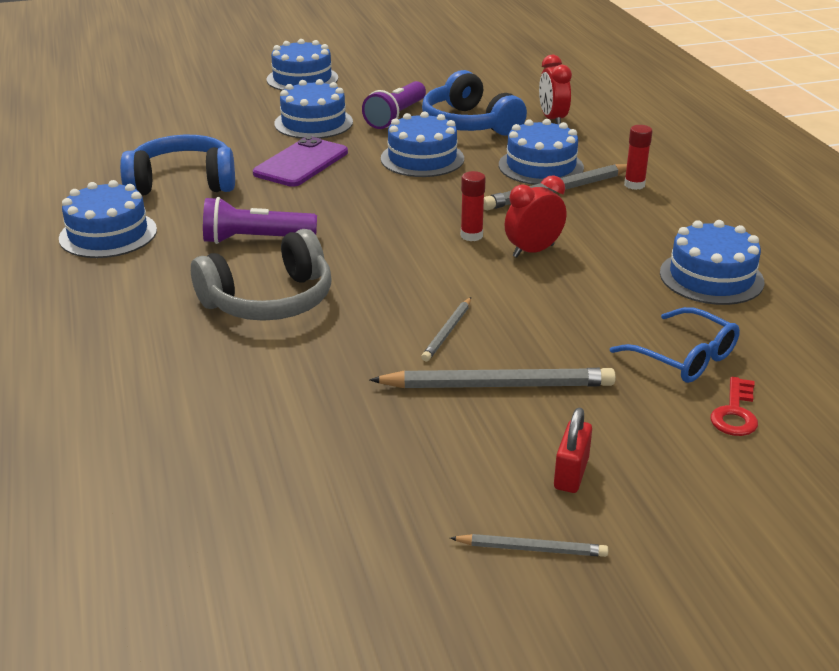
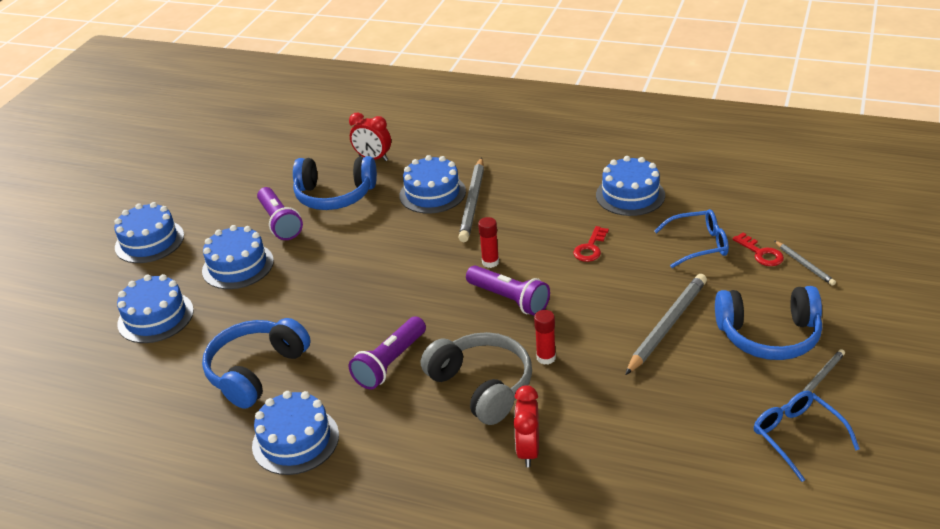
camera: 50 degrees left, 5 degrees up
grey headphones [191,229,332,321] -> grey headphones turned 45 degrees counterclockwise [421,332,532,425]
purple phone [253,136,348,187] -> none
blue cake [381,111,464,177] -> blue cake moved to [117,274,194,343]
grey pencil [421,297,471,361] -> grey pencil moved to [774,241,836,286]
red clock [505,175,566,258] -> red clock moved to [514,385,539,467]
red padlock [554,408,592,493] -> blue headphones [715,286,822,360]
red glue stick [624,125,652,190] -> red glue stick moved to [534,310,556,365]
none -> purple flashlight [466,265,550,316]
none -> red key [573,226,609,262]
none -> blue glasses [754,391,860,482]

